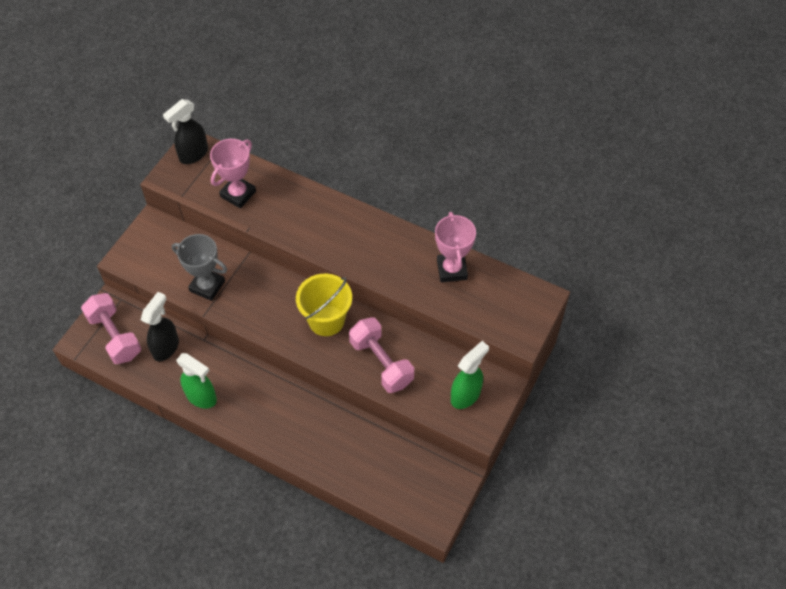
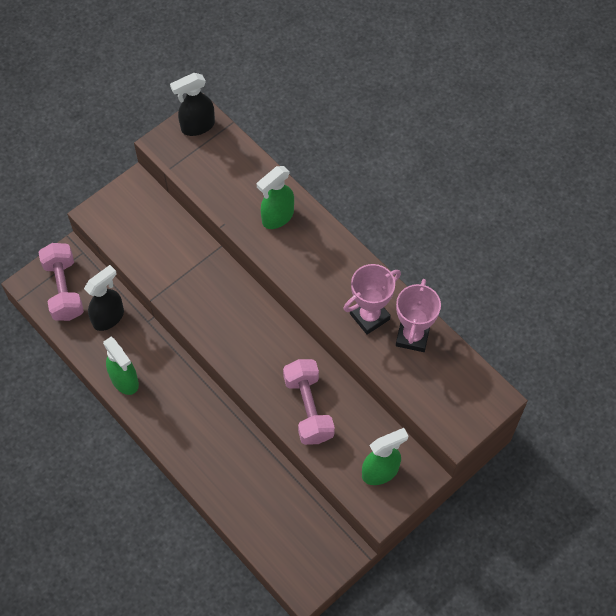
camera: 20 degrees right, 5 degrees up
grey trophy [172,234,227,301] -> none
pink trophy [210,139,256,208] -> pink trophy moved to [343,264,401,335]
yellow bucket [296,274,352,336] -> none
none -> green spray bottle [257,166,294,229]

